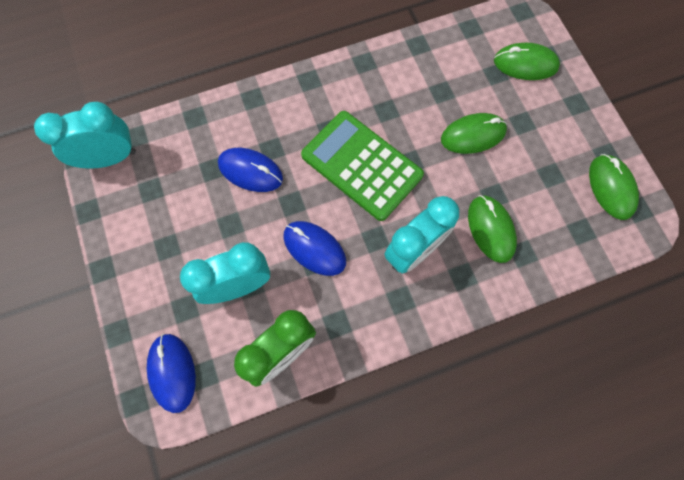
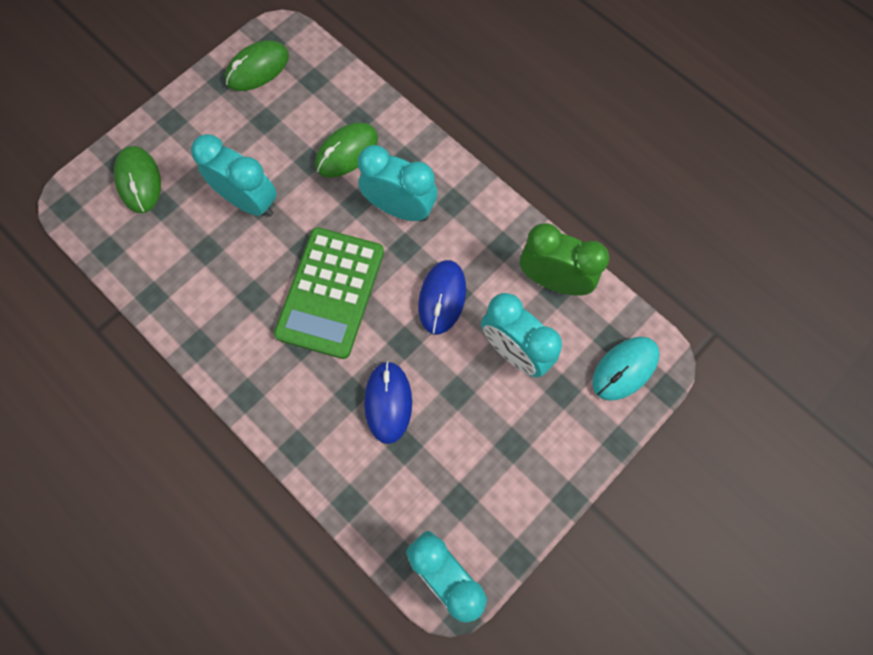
camera: 115 degrees left, 0 degrees up
blue mouse [147,334,196,413] -> turquoise mouse [592,337,660,401]
green mouse [441,113,507,154] -> turquoise clock [191,134,277,217]

